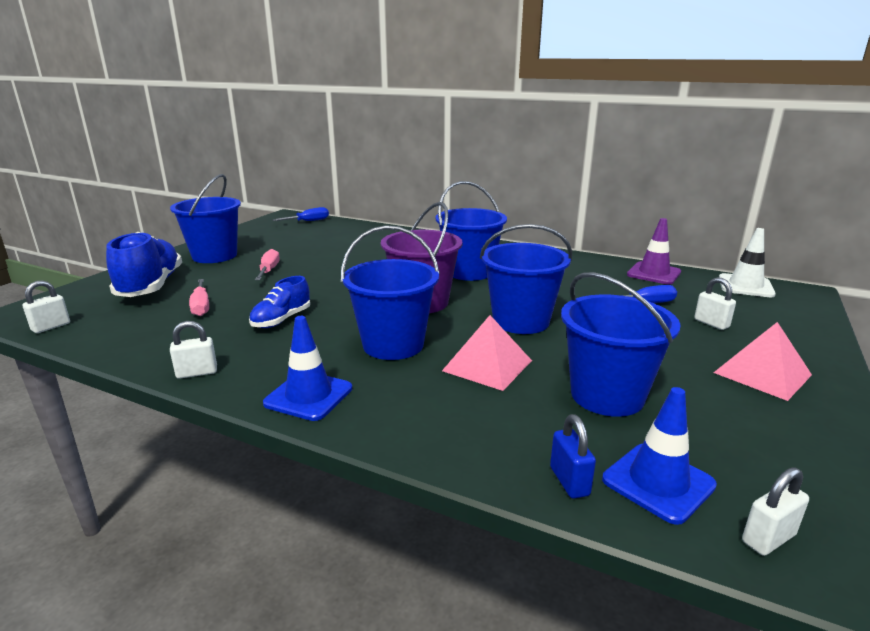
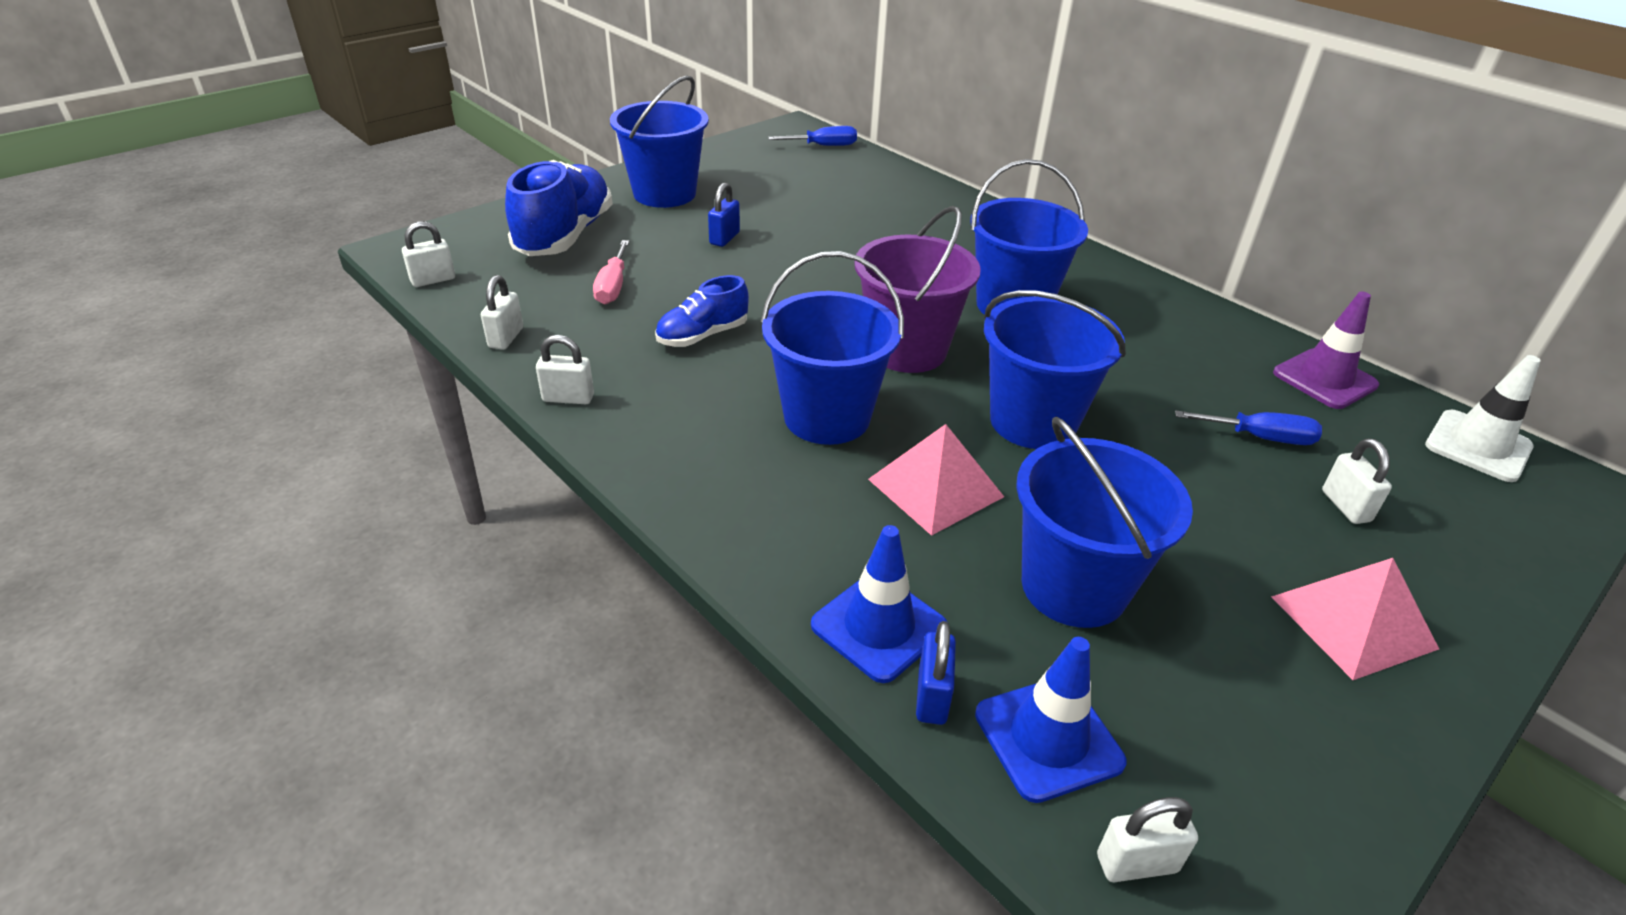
camera: 20 degrees right, 15 degrees up
pink screwdriver [255,249,280,280] -> blue padlock [708,182,740,247]
blue traffic cone [263,316,352,421] -> blue traffic cone moved to [811,525,948,683]
none -> white padlock [481,275,523,350]

